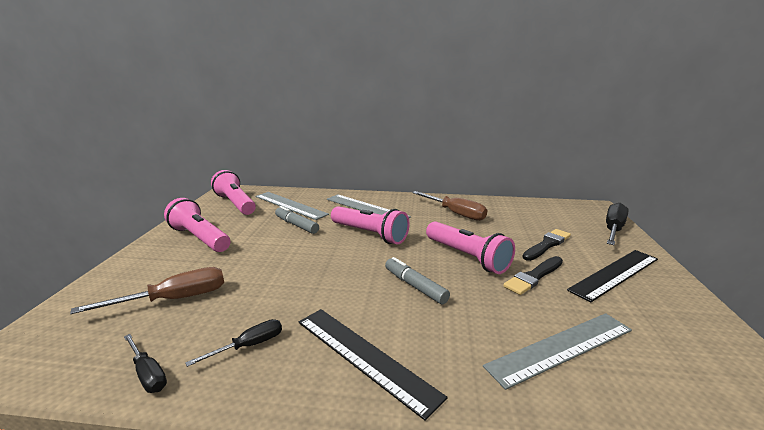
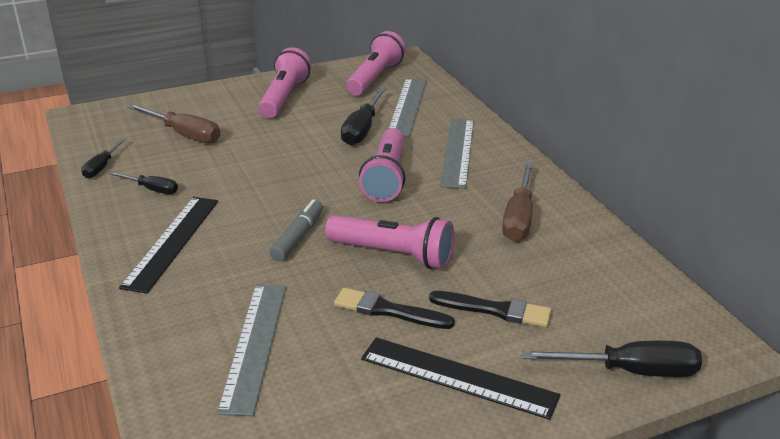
camera: 60 degrees right, 10 degrees up
grey marker [275,206,319,234] -> black screwdriver [341,87,387,146]
pink flashlight [426,222,515,274] -> pink flashlight turned 90 degrees counterclockwise [325,215,454,269]
grey ruler [483,313,632,390] -> grey ruler turned 60 degrees clockwise [217,284,286,416]

